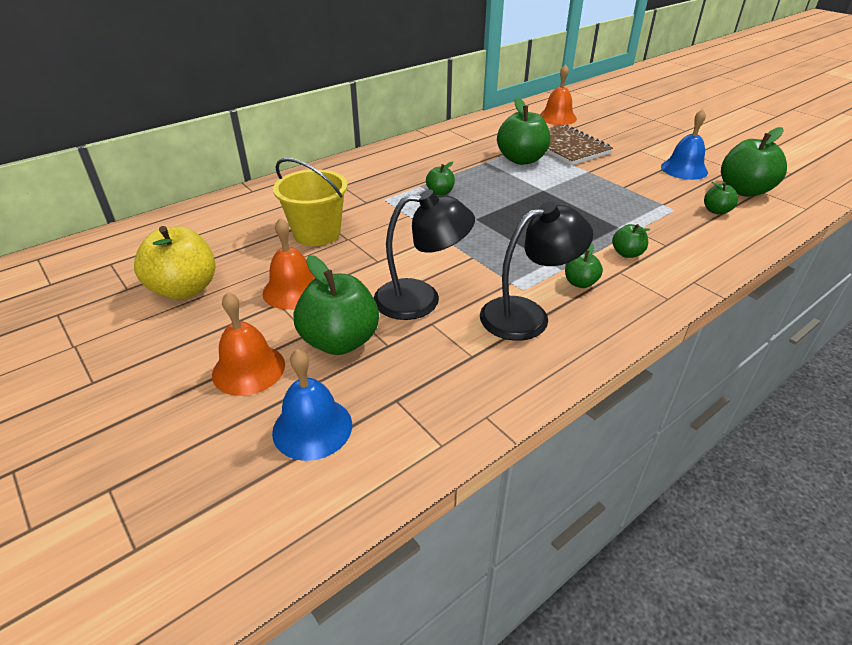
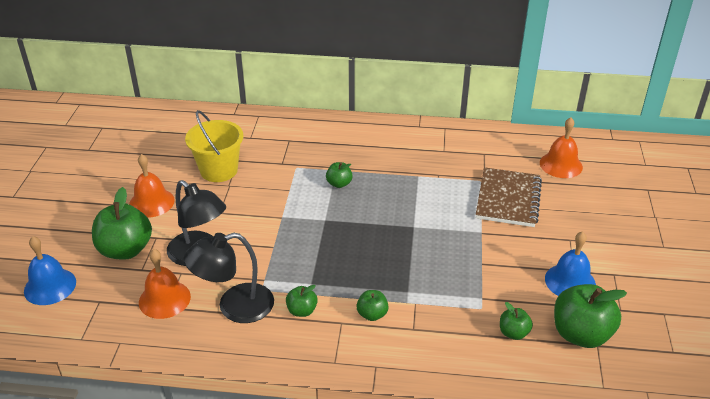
camera: 45 degrees right, 0 degrees up
yellow apple [134,226,215,300] -> none
orange bell [212,292,285,396] -> orange bell moved to [139,249,191,319]
black lamp [480,202,593,341] -> black lamp turned 135 degrees clockwise [183,233,274,323]
green apple [497,97,550,165] -> none

